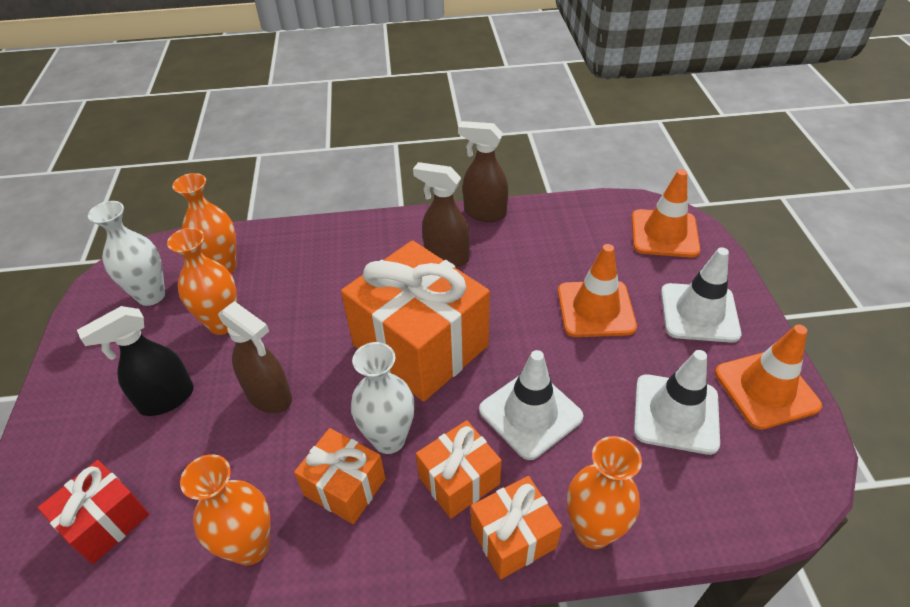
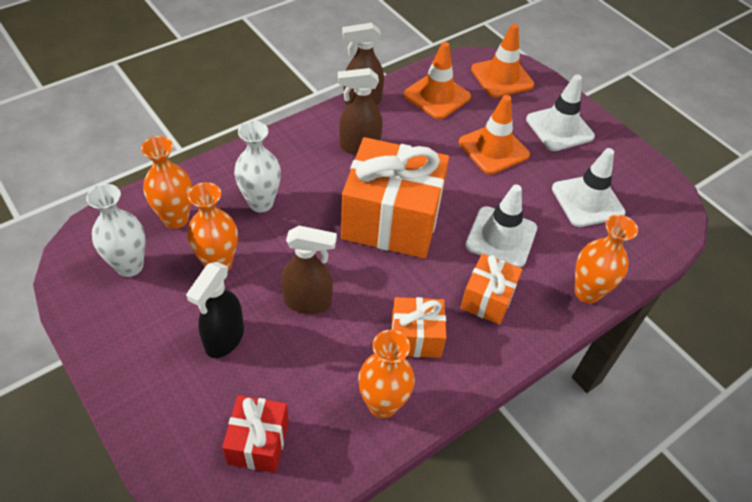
camera: 35 degrees left, 5 degrees up
white vase [351,342,414,454] -> white vase moved to [234,121,281,213]
orange gift [471,476,562,579] -> none
orange traffic cone [715,325,822,430] -> orange traffic cone moved to [403,42,471,119]

